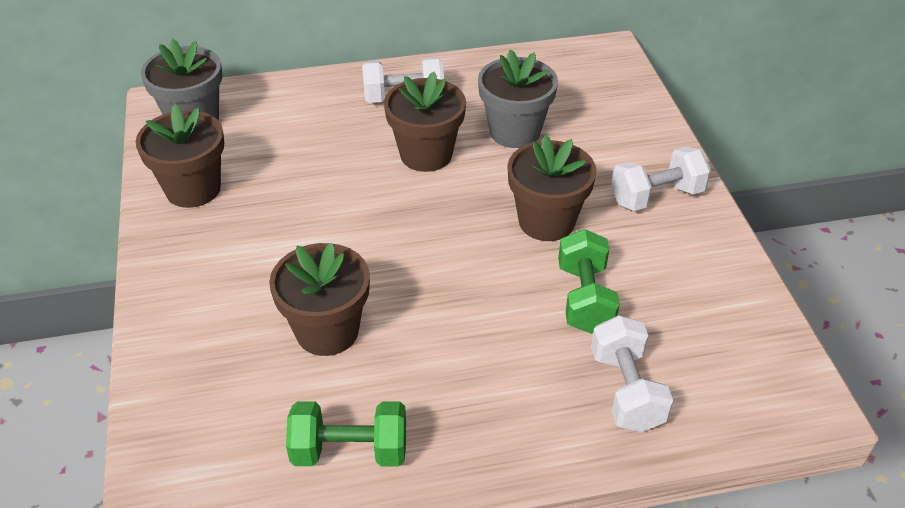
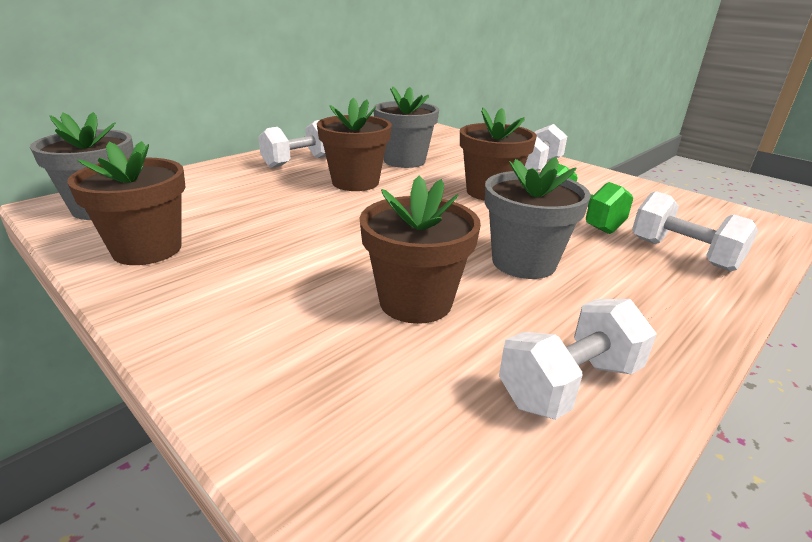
camera: 35 degrees left, 15 degrees down
green dumbbell [286,401,406,466] -> white dumbbell [499,299,657,420]
none -> grey flower pot [485,157,591,279]

